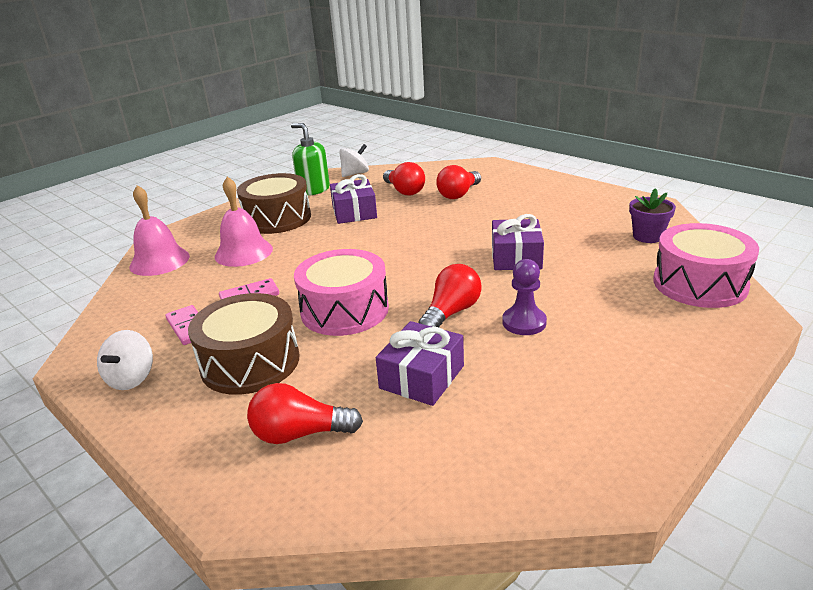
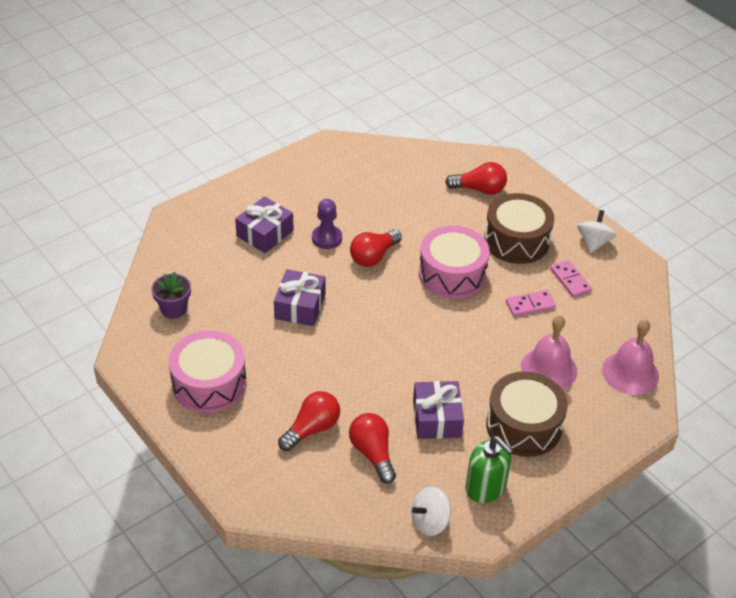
camera: 175 degrees left, 15 degrees up
purple gift [376,321,464,406] -> purple gift moved to [235,196,293,253]
pink drum [653,223,759,308] -> pink drum moved to [169,330,247,413]

